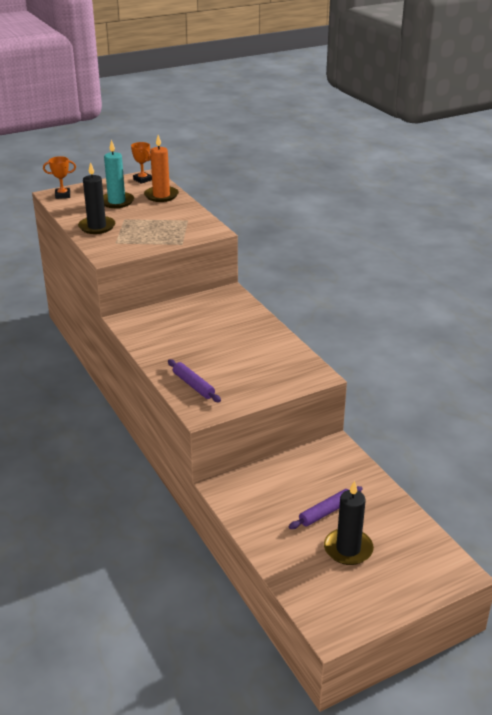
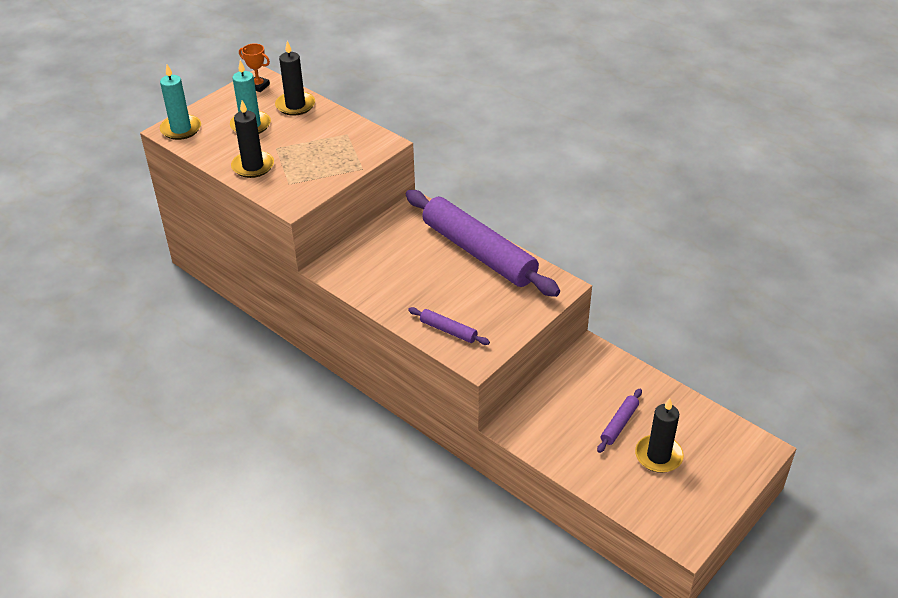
camera: 20 degrees left, 10 degrees up
orange trophy [43,156,76,199] -> turquoise candle [160,64,201,140]
orange candle [144,135,179,202] -> black candle [275,41,315,116]
none -> purple rolling pin [406,190,560,297]

